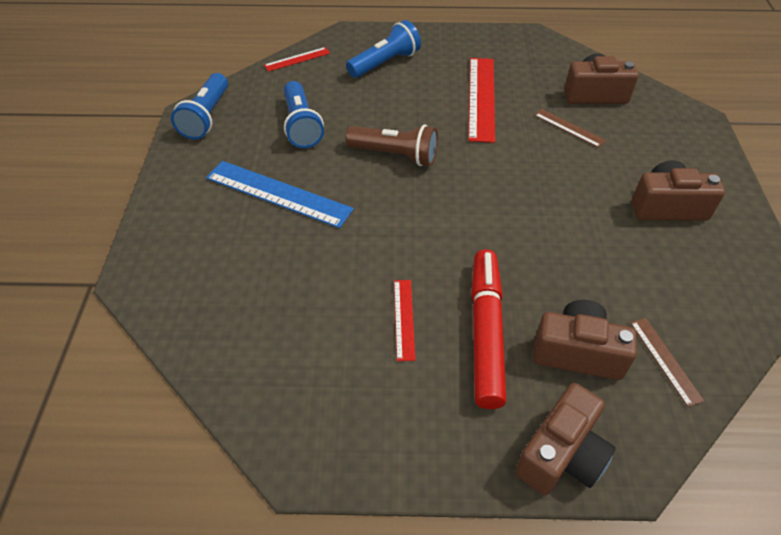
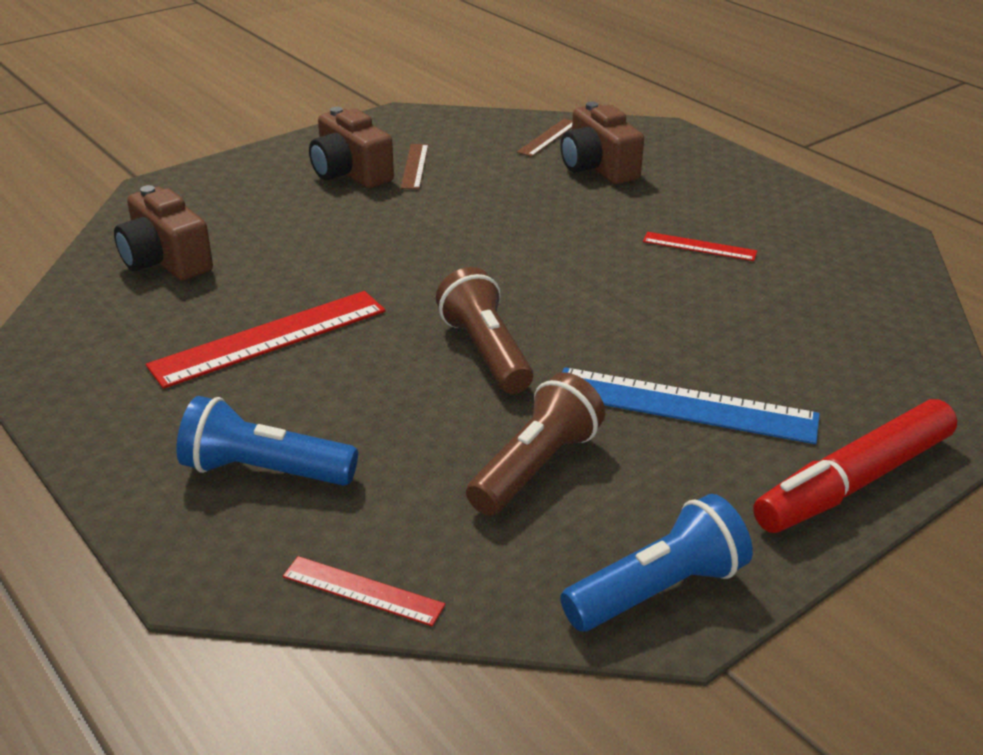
camera: 130 degrees left, 15 degrees down
blue ruler [206,161,354,228] -> blue ruler turned 60 degrees counterclockwise [562,367,820,444]
blue flashlight [284,81,324,148] -> brown flashlight [466,372,605,516]
red ruler [394,280,415,361] -> red ruler turned 60 degrees clockwise [643,232,757,261]
red marker [471,249,507,409] -> red marker moved to [753,399,957,533]
brown camera [515,383,616,495] -> none
brown ruler [534,109,606,148] -> brown ruler moved to [401,144,428,189]

